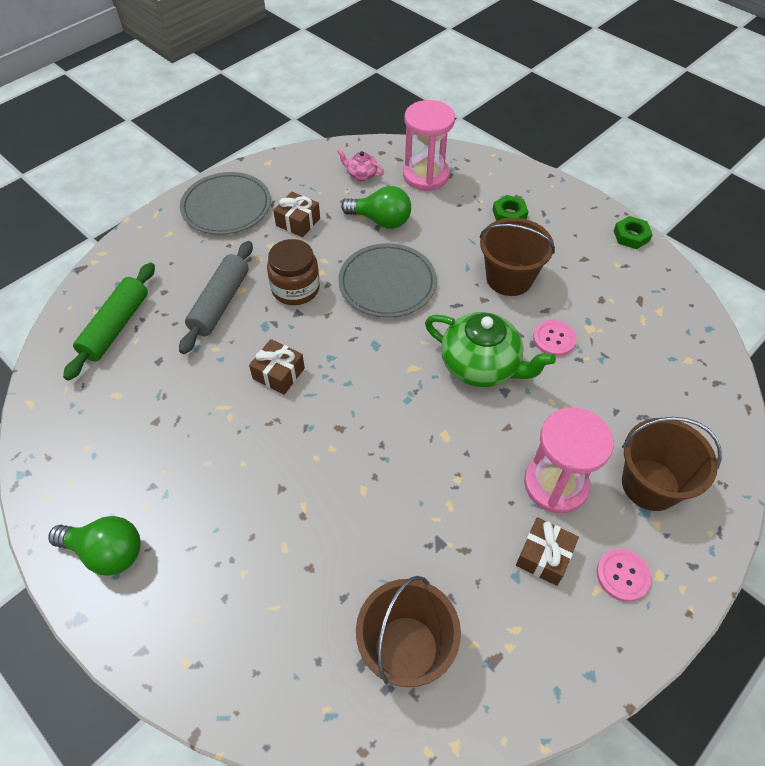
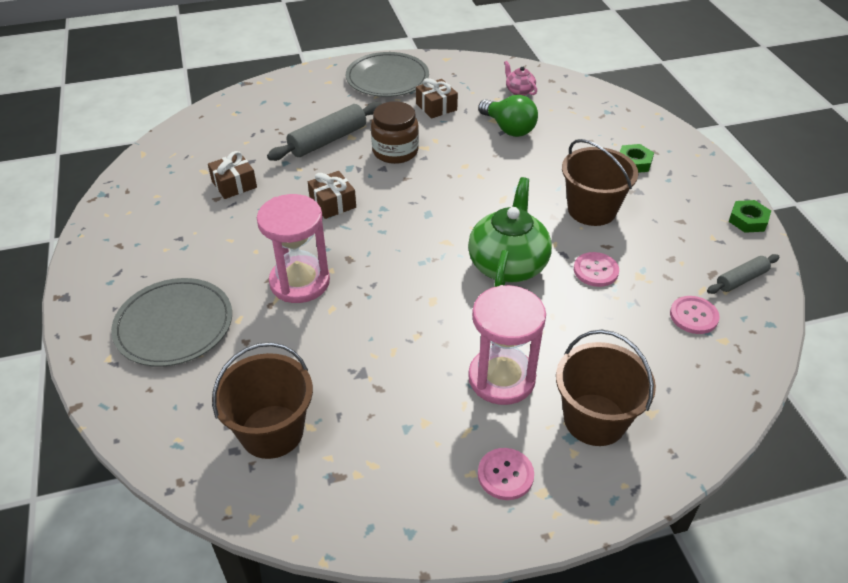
camera: 30 degrees right, 10 degrees down
green light bulb [48,516,141,576] -> none
green rolling pin [63,263,155,381] -> none
grey plate [338,243,437,317] -> grey plate moved to [111,278,232,367]
pink hourglass [403,100,455,191] -> pink hourglass moved to [257,194,330,303]
green teapot [425,312,556,387] -> green teapot turned 135 degrees counterclockwise [468,177,552,287]
brown gift [516,517,579,586] -> brown gift moved to [208,151,257,199]
none -> pink button [670,296,720,334]
none -> grey rolling pin [707,254,779,294]

